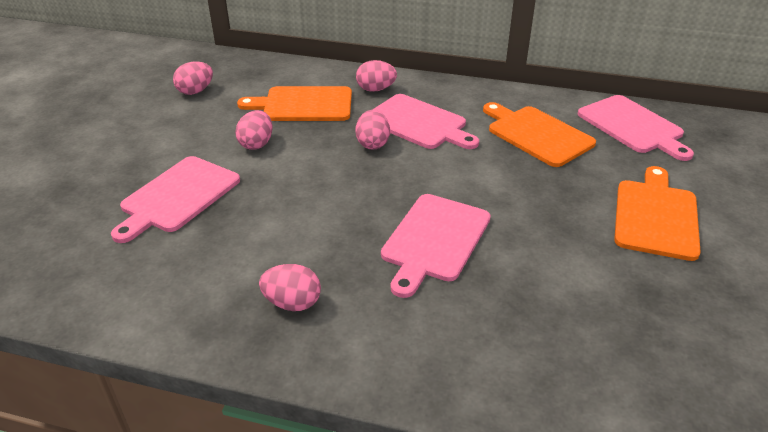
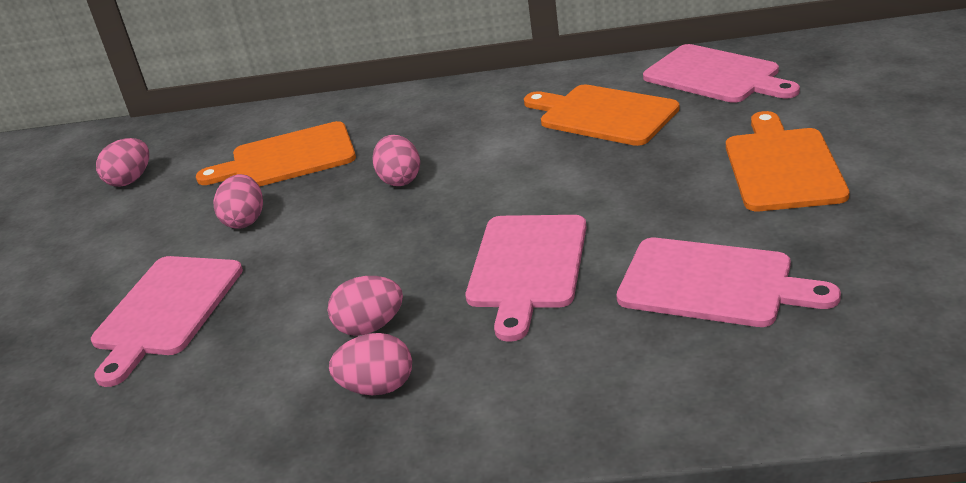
camera: 10 degrees left, 5 degrees down
pink egg [356,60,397,92] -> pink egg moved to [328,276,403,336]
pink cutting board [372,94,479,149] -> pink cutting board moved to [616,238,841,327]

